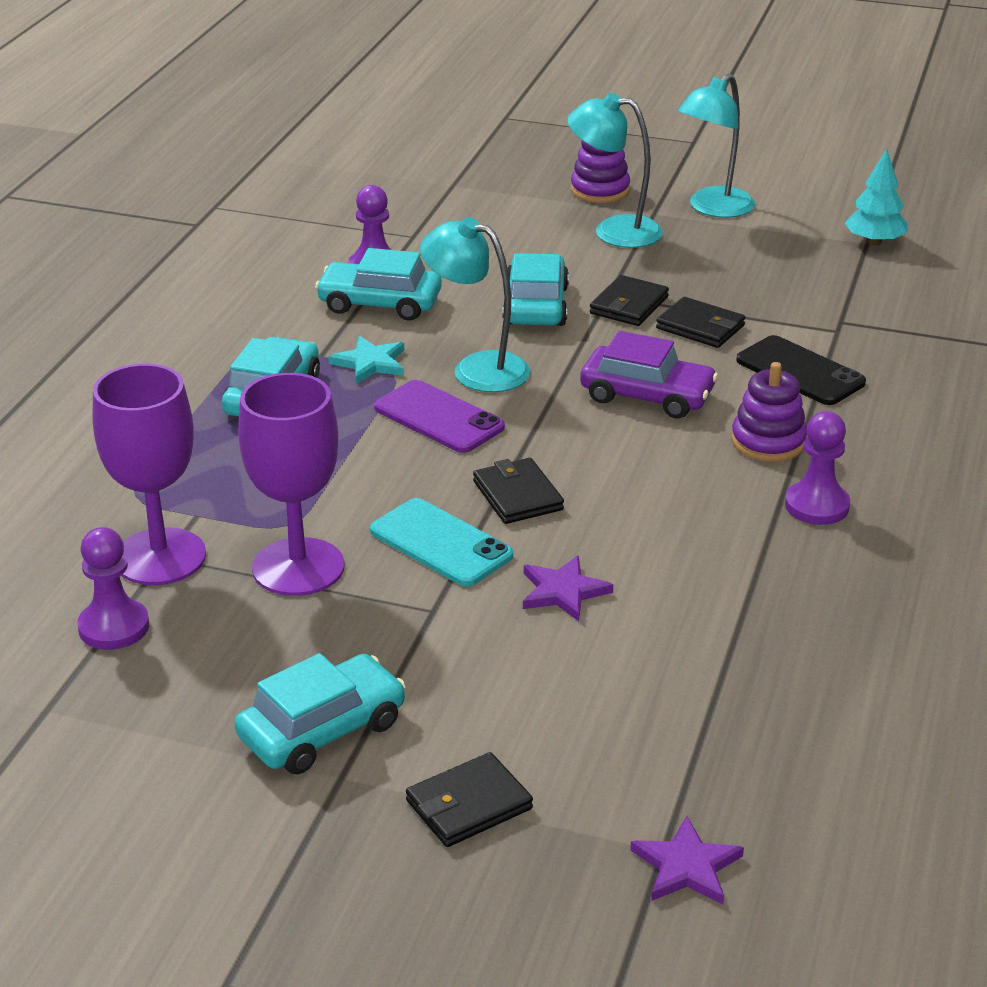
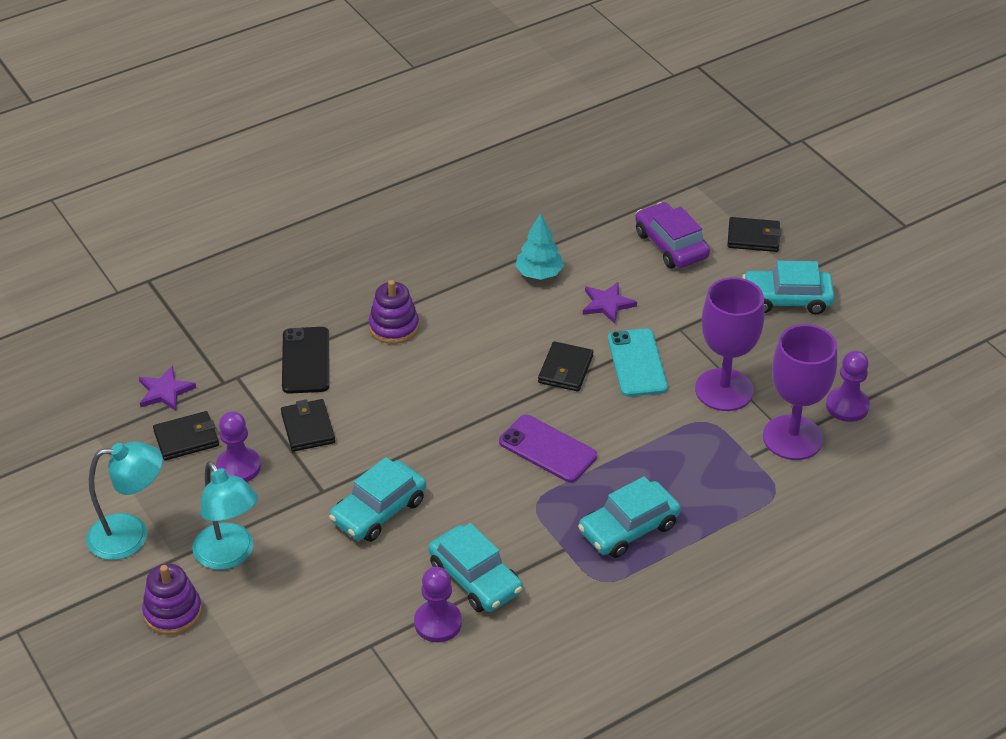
camera: 140 degrees left, 10 degrees up
turquoise star [329,336,404,384] -> none
purple phone [374,380,505,453] -> purple phone turned 45 degrees counterclockwise [499,415,597,483]
turquoise lamp [420,217,531,392] -> none
purple car [580,331,718,418] -> purple car moved to [635,202,710,268]
black wallet [590,275,669,326] -> black wallet moved to [153,411,219,461]
purple star [630,816,744,905] -> purple star moved to [139,366,196,411]
purple pawn [785,411,850,525] -> purple pawn moved to [216,411,261,482]
turquoise tree [845,149,908,245] -> turquoise tree moved to [515,213,564,280]

